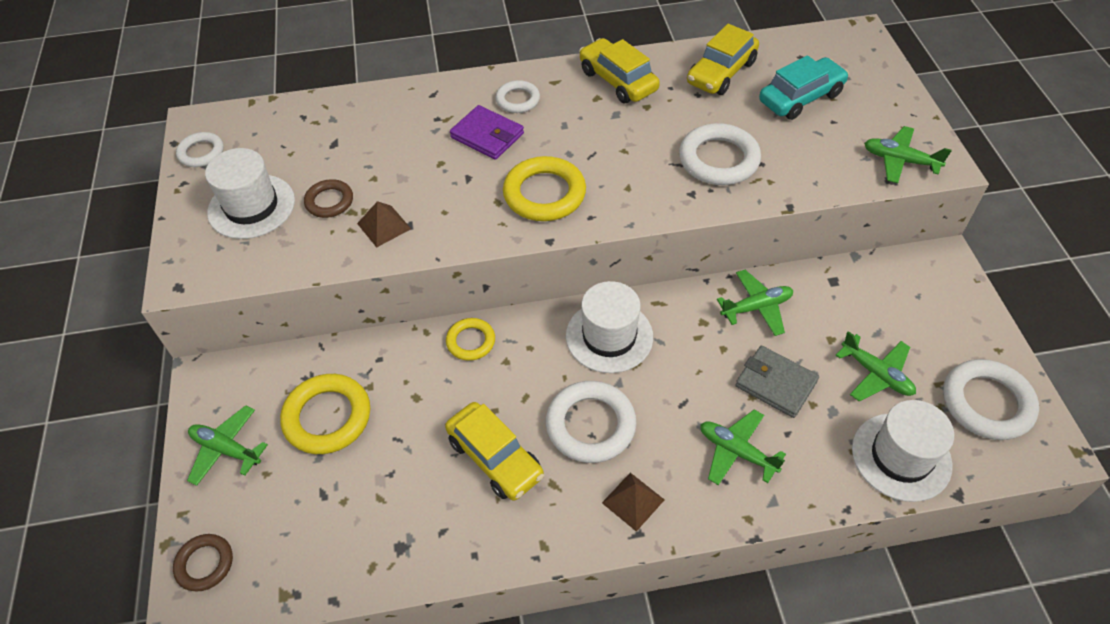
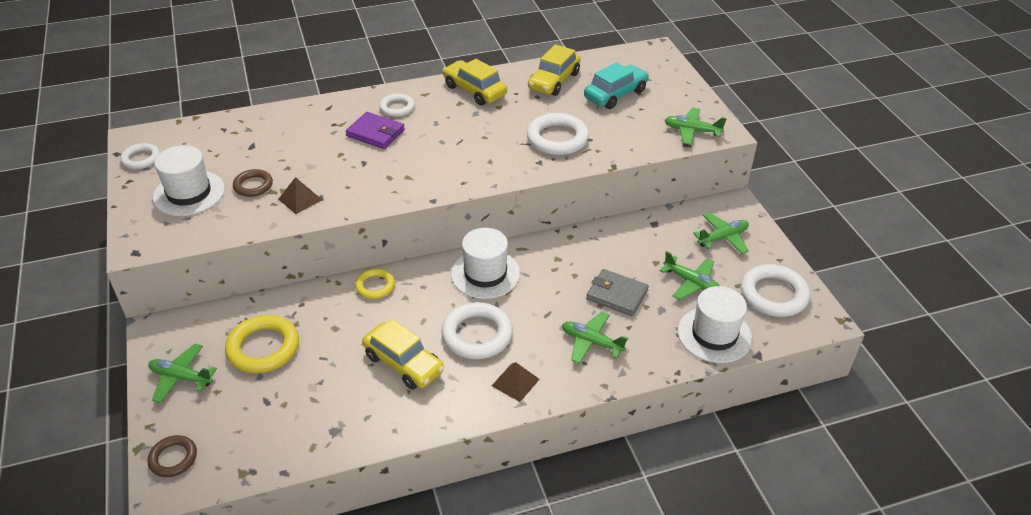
camera: 10 degrees left, 10 degrees down
yellow ring [503,156,586,221] -> none
green plane [717,270,793,336] -> green plane moved to [693,212,749,254]

